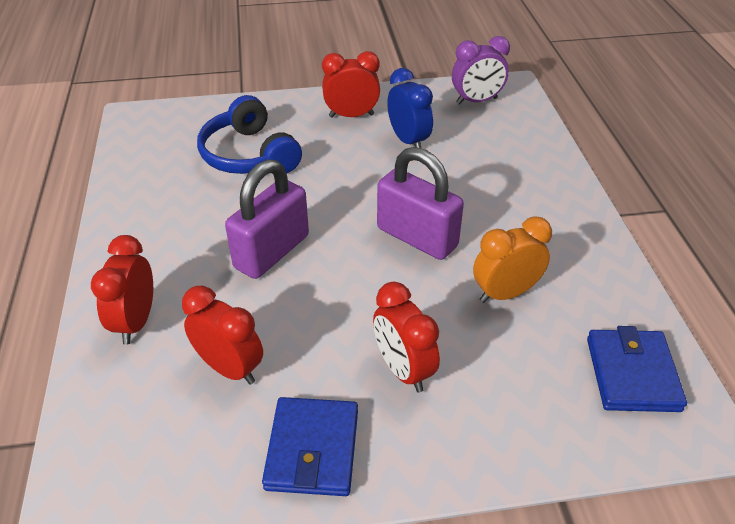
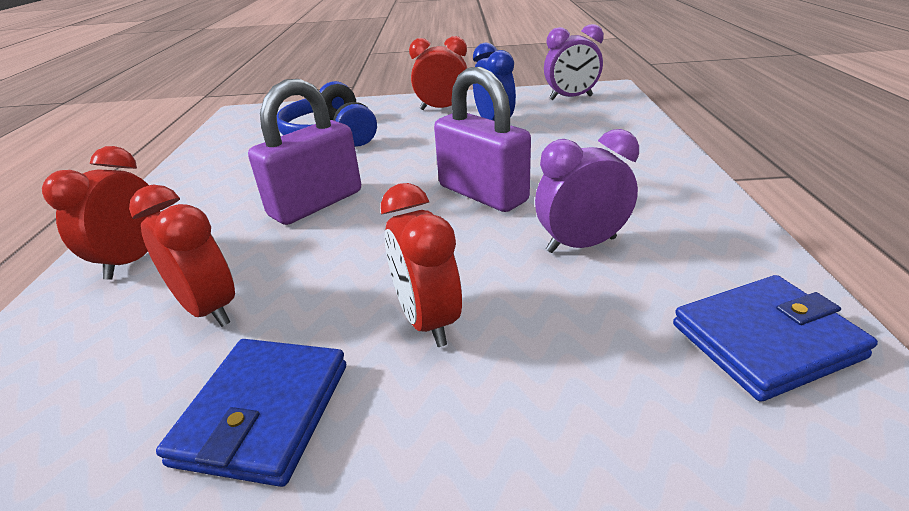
camera: 10 degrees right, 10 degrees down
orange clock [473,216,552,303] -> purple clock [535,129,639,253]
blue wallet [587,326,687,412] -> blue wallet turned 60 degrees clockwise [673,275,878,402]

